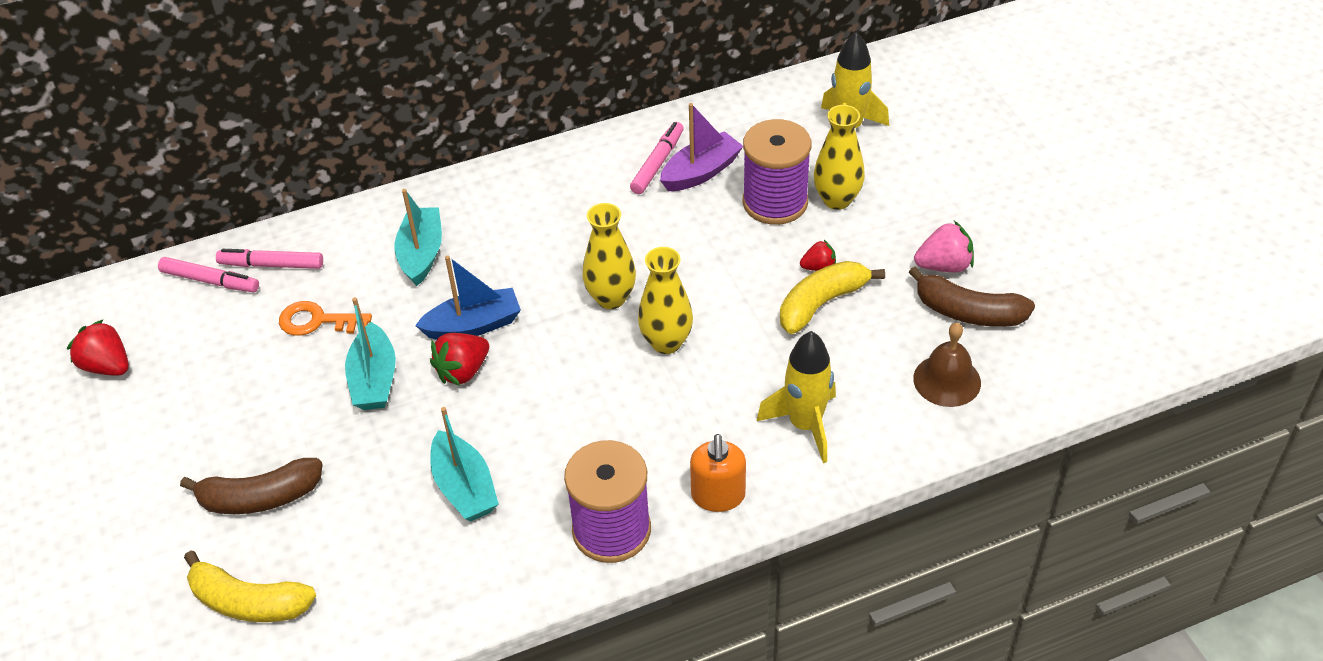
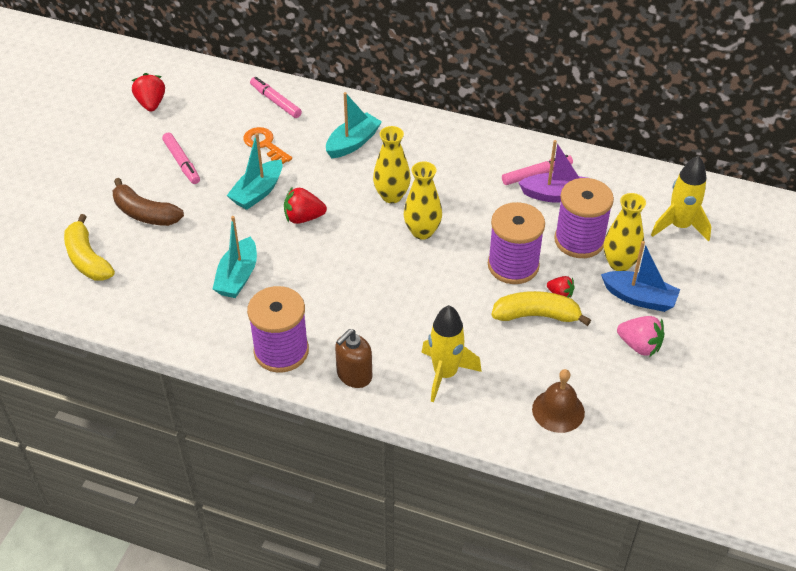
camera: 40 degrees right, 0 degrees up
pink marker [158,257,259,292] -> pink marker moved to [162,133,200,184]
blue boat [415,255,521,340] -> blue boat moved to [601,241,680,312]
yellow vase [638,247,693,354] -> yellow vase moved to [373,126,411,203]
orange soap dispenser [690,434,746,512] -> brown soap dispenser [335,329,372,388]
brown banana [909,267,1035,327] -> none
none -> purple spool [488,202,545,284]

